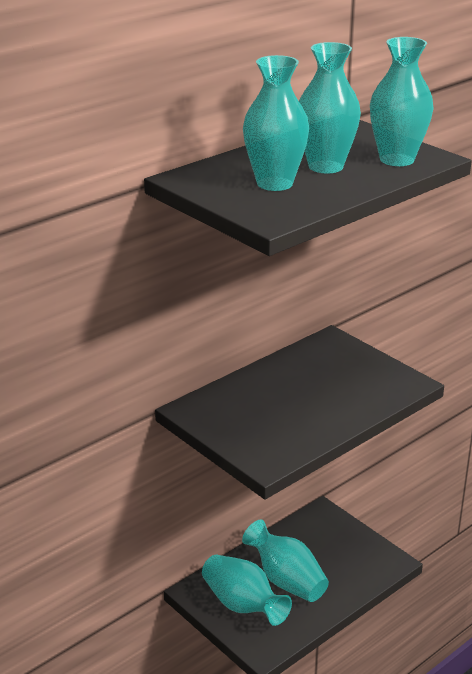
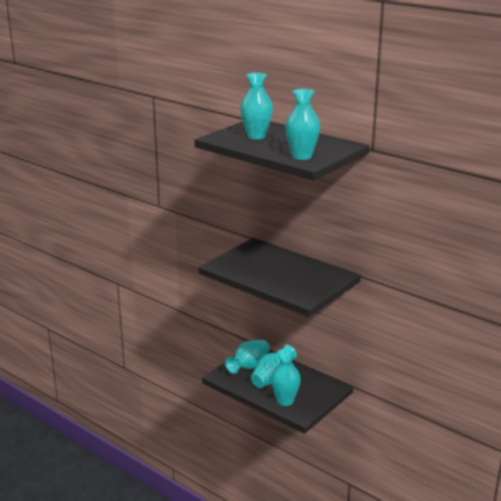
camera: 80 degrees right, 5 degrees down
turquoise vase [299,42,361,173] -> turquoise vase moved to [271,349,301,406]

